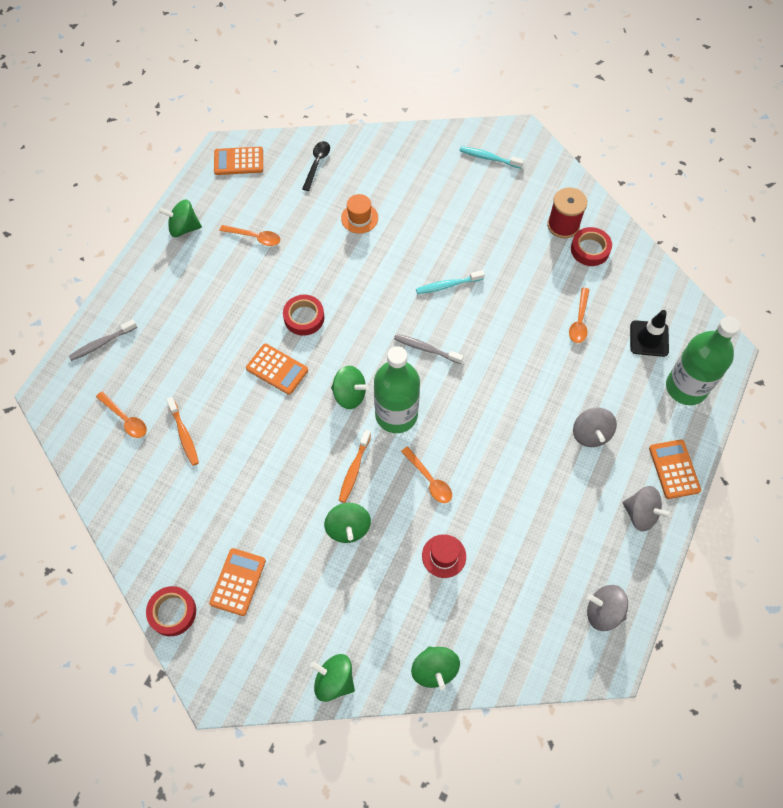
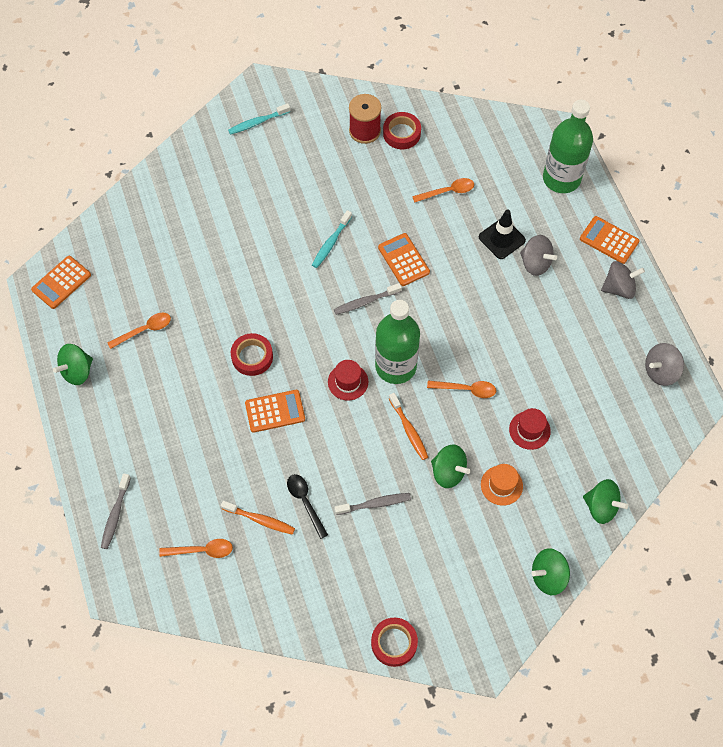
camera: 45 degrees left, 0 degrees up
orange calculator [209,548,266,616] -> orange calculator moved to [378,233,430,286]
black spoon [302,141,330,191] -> black spoon moved to [287,474,328,539]
green spinning top [331,366,369,409] -> red hat [328,360,368,401]
orange hat [341,194,378,233] -> orange hat moved to [481,464,523,506]
orange spoon [569,288,590,343] -> orange spoon turned 75 degrees counterclockwise [412,178,474,203]
black traffic cone [630,310,669,357] -> black traffic cone moved to [479,210,526,259]
none -> grey toothbrush [334,493,411,515]

